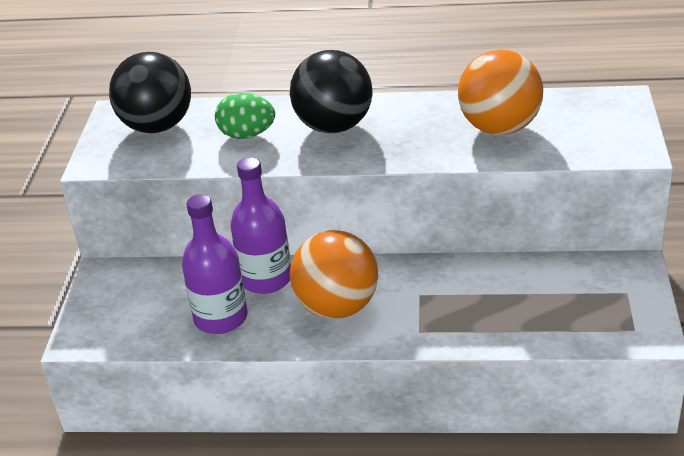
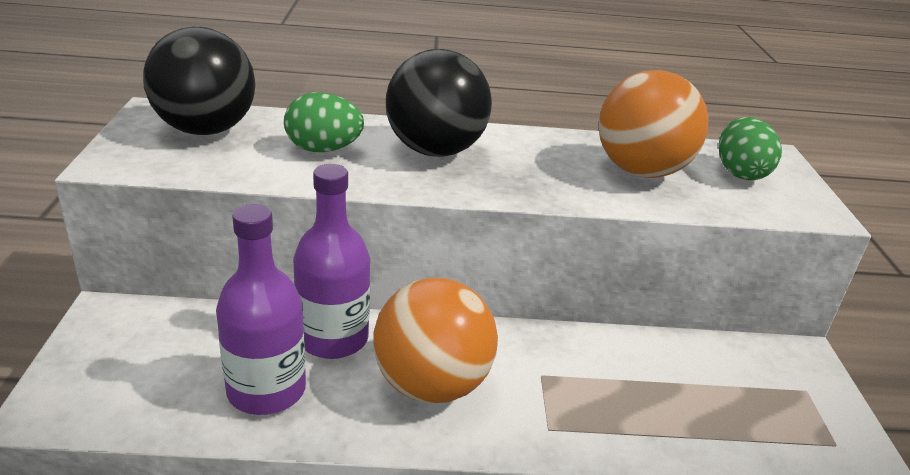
camera: 10 degrees left, 5 degrees down
none -> green egg [719,117,782,180]

